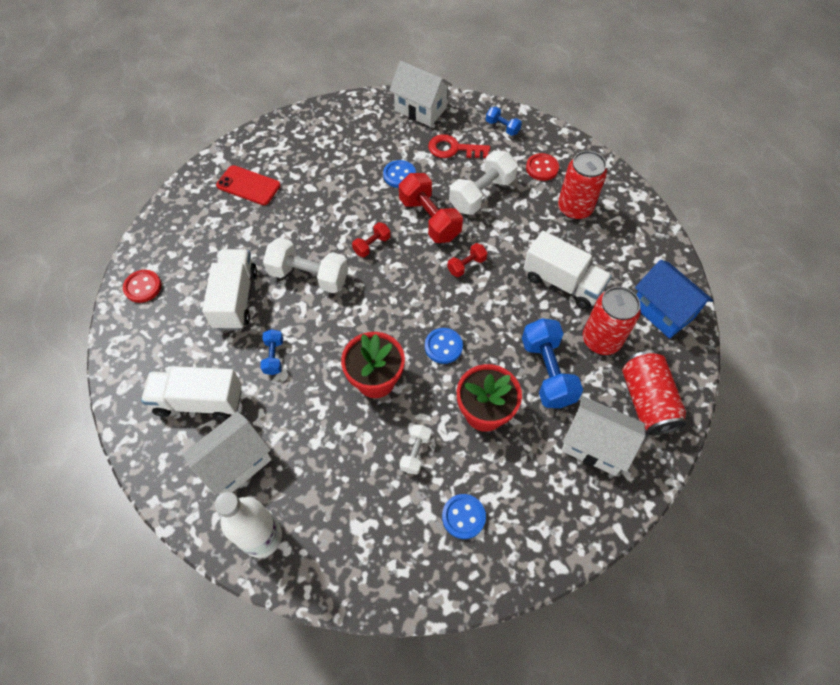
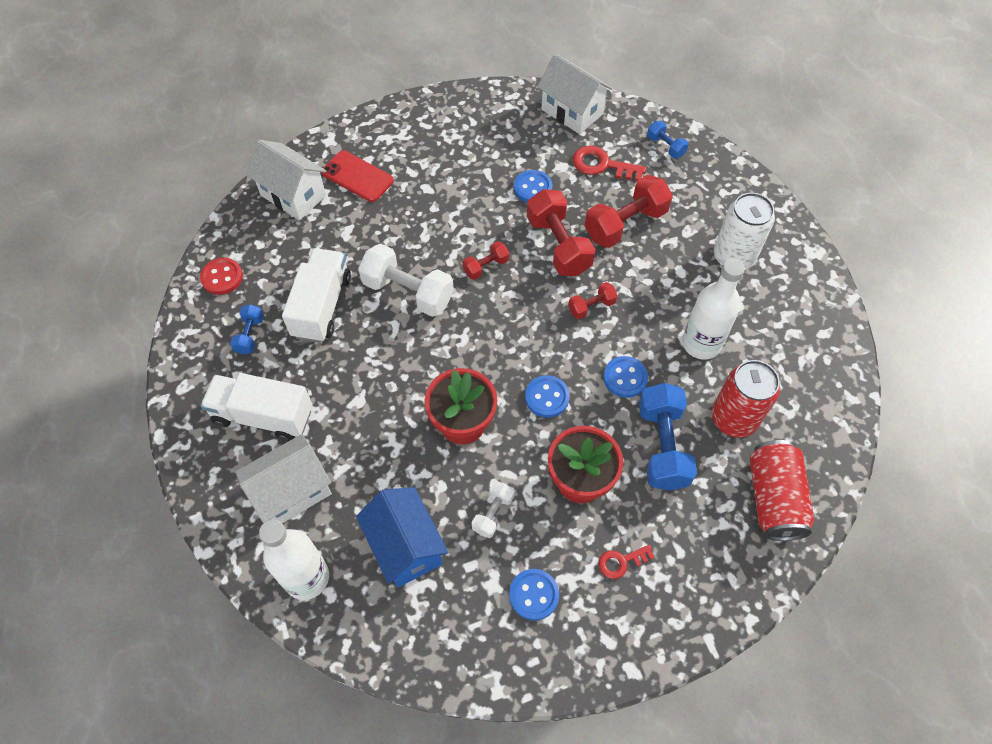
camera: 10 degrees right, 0 degrees up
blue dumbbell [260,329,283,375] -> blue dumbbell moved to [230,304,264,355]
white dumbbell [449,150,518,215] -> red dumbbell [585,175,673,248]
white truck [524,231,612,309] -> white bottle [682,259,745,360]
red button [526,153,559,181] -> none
red can [558,151,607,220] -> white can [714,193,775,270]
white house [561,396,645,476] -> white house moved to [246,140,326,220]
blue house [635,260,713,339] -> blue house moved to [356,487,448,588]
none -> red key [599,545,655,579]
none -> blue button [603,356,648,398]

